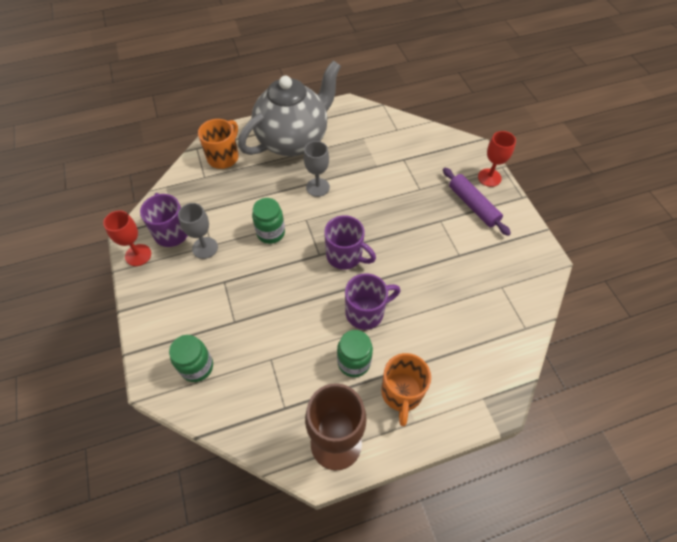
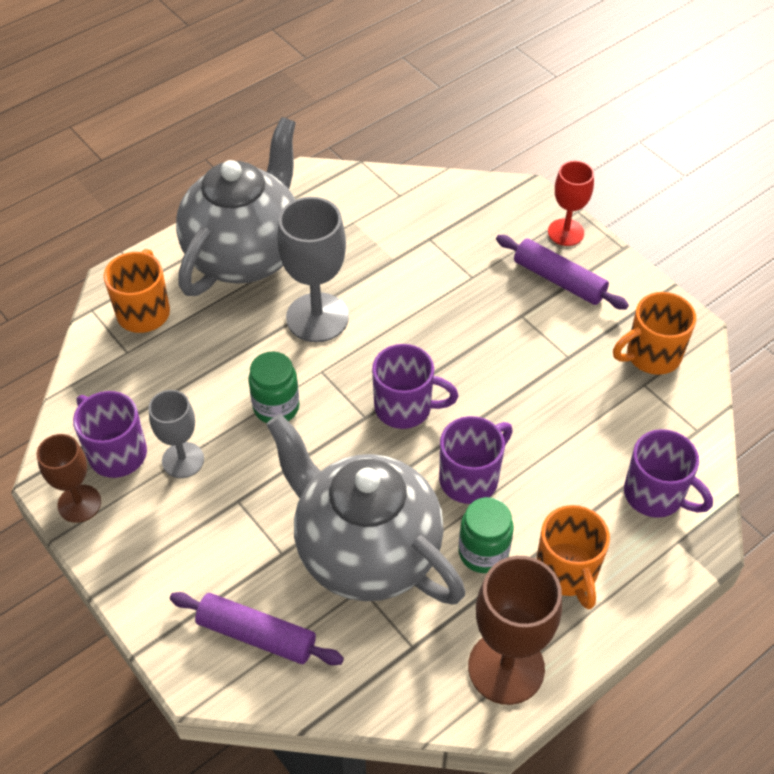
camera: 20 degrees left, 5 degrees down
red goblet [103,210,151,266] -> brown goblet [37,434,101,523]
green jar [169,335,213,382] -> purple rolling pin [170,592,344,665]
grey goblet [304,141,330,197] -> grey goblet [277,197,349,342], size x1.63
none -> grey teapot [266,414,465,605]
none -> orange mug [613,292,696,375]
none -> purple mug [624,429,713,518]

